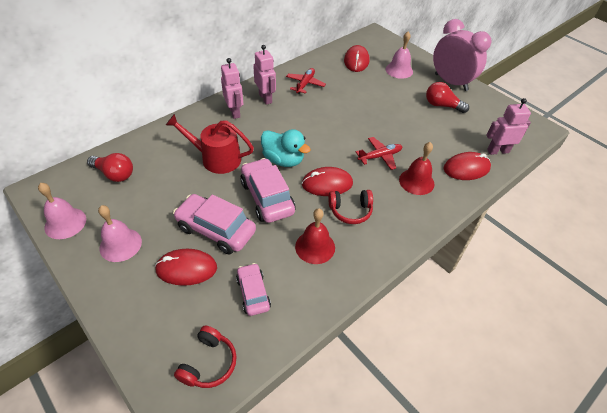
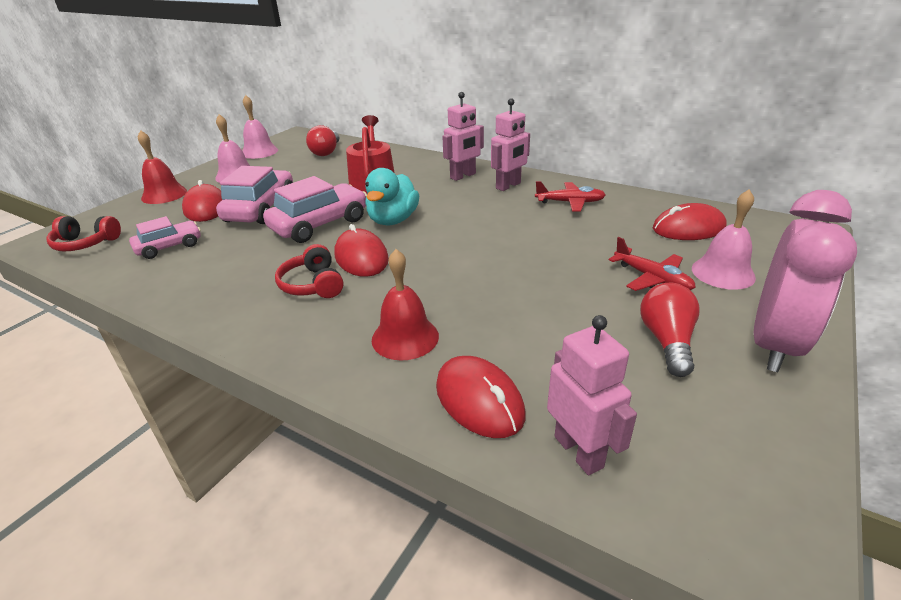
camera: 75 degrees right, 15 degrees down
red bell [295,208,335,264] -> red bell moved to [138,130,187,204]
red plane [355,137,402,170] -> red plane moved to [609,237,696,291]

